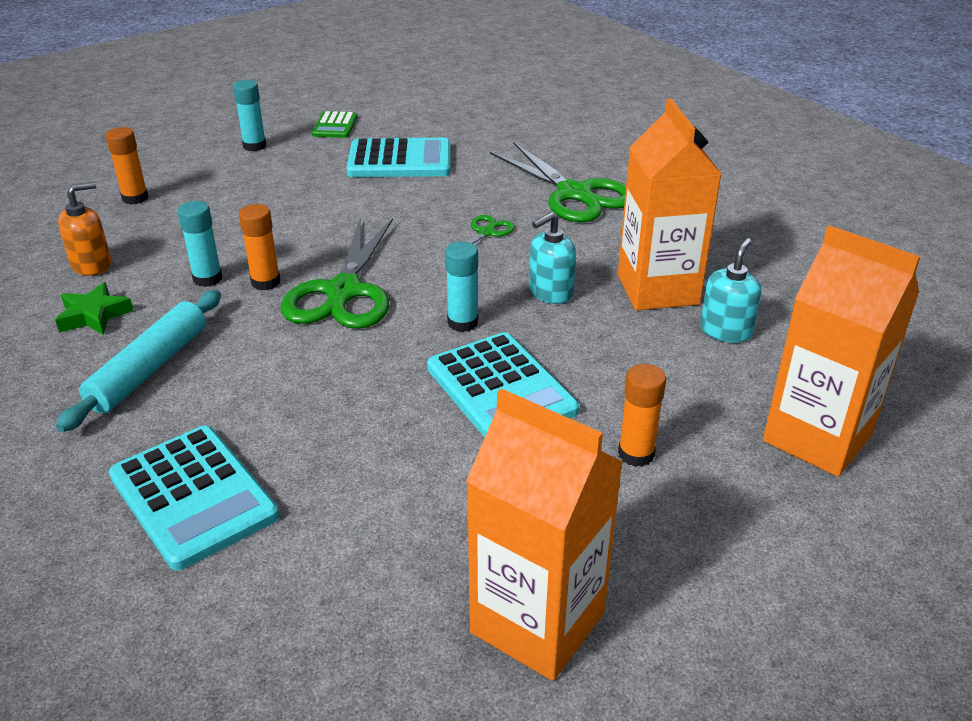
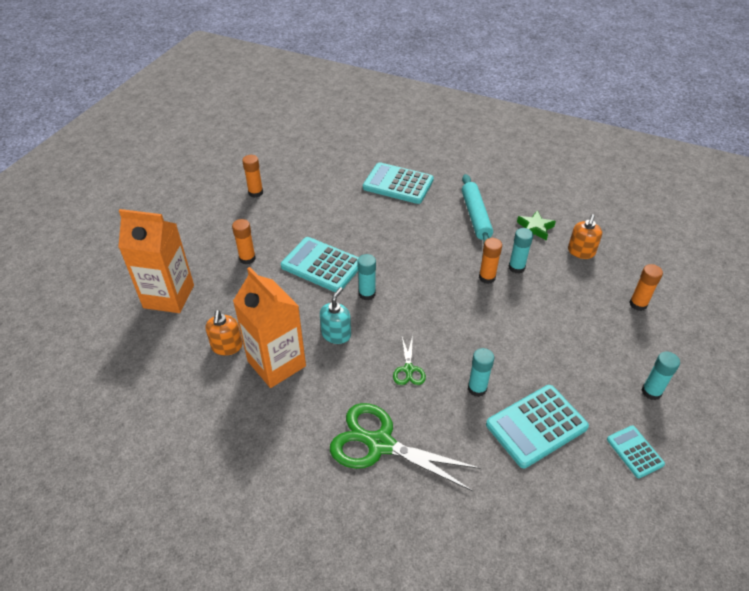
camera: 150 degrees right, 10 degrees up
green scissors [281,218,393,329] -> none
green calculator [312,111,358,138] -> turquoise calculator [607,426,665,478]
orange carton [466,388,623,681] -> orange glue stick [242,155,263,198]
turquoise soap dispenser [700,238,761,343] -> orange soap dispenser [206,310,243,355]
none -> turquoise glue stick [468,348,494,397]

